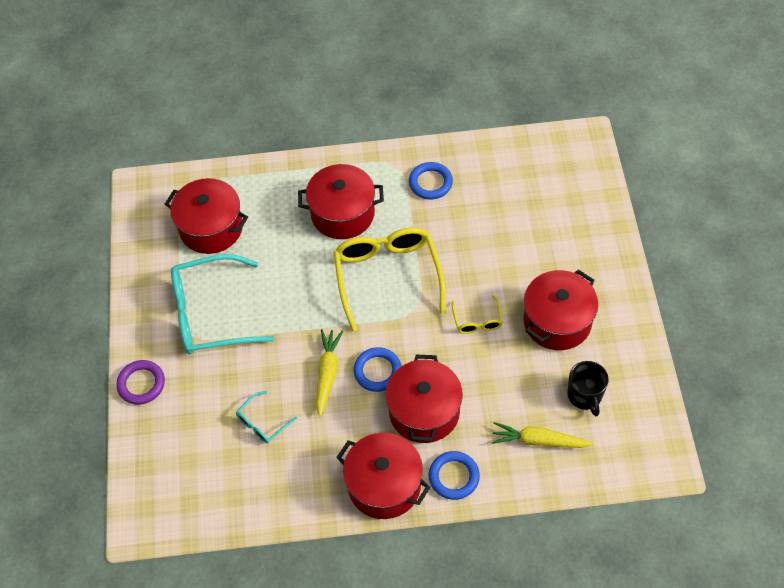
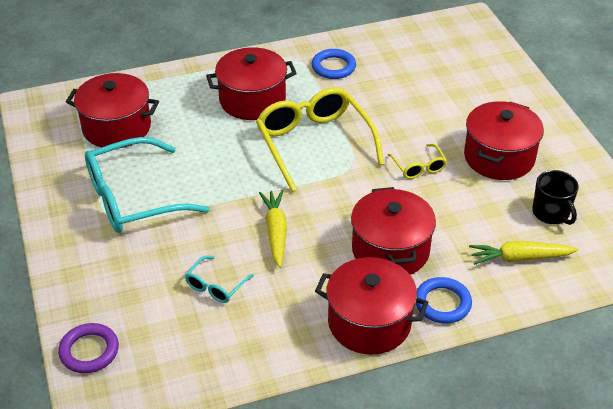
camera: 15 degrees left, 15 degrees down
purple ring [116,360,165,405] -> purple ring moved to [58,323,119,373]
blue ring [353,347,401,392] -> none

